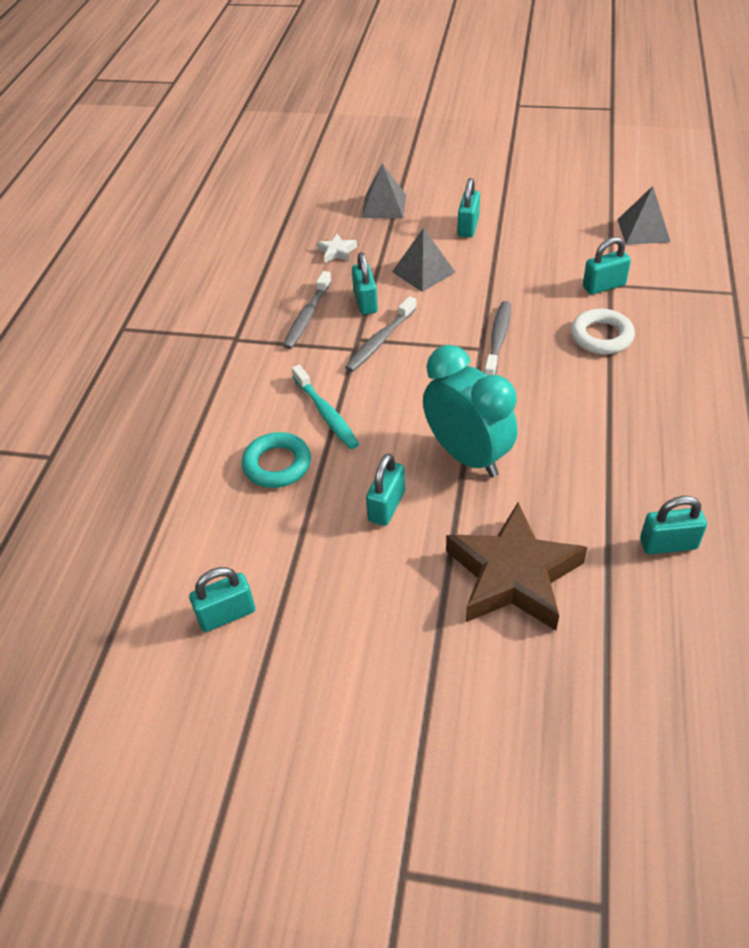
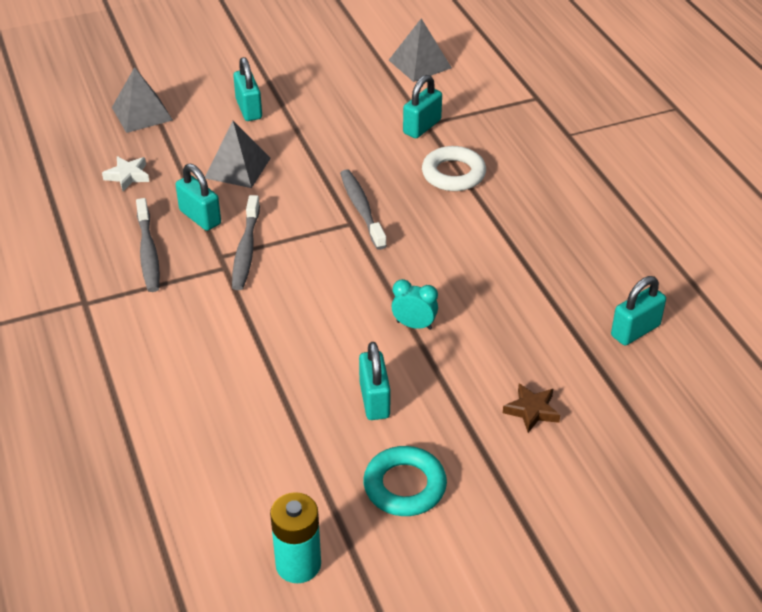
camera: 35 degrees left, 5 degrees down
turquoise padlock [189,567,255,632] -> turquoise battery [270,492,321,583]
turquoise ring [242,432,311,488] -> turquoise ring moved to [363,446,447,516]
turquoise toothbrush [292,365,359,449] -> none
turquoise clock [423,345,518,477] -> turquoise clock [391,279,438,330], size x0.44
brown star [446,502,587,631] -> brown star [503,383,560,433], size x0.41

